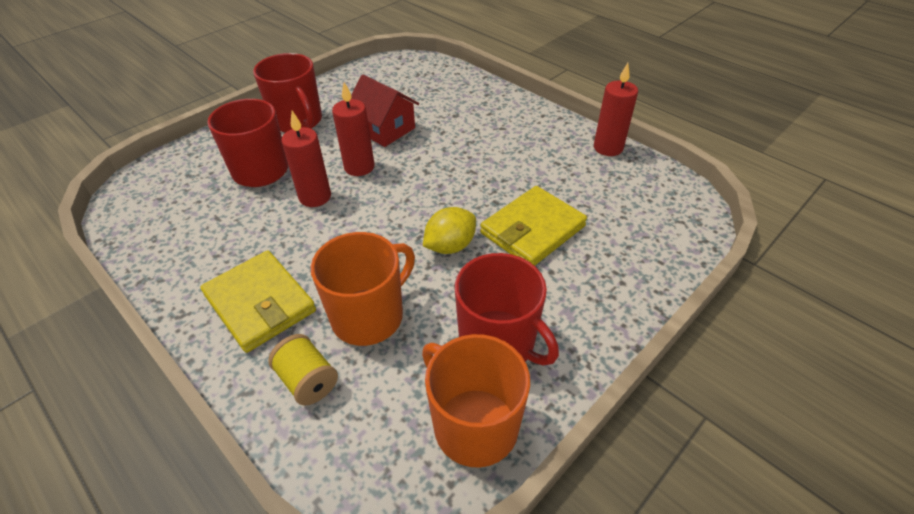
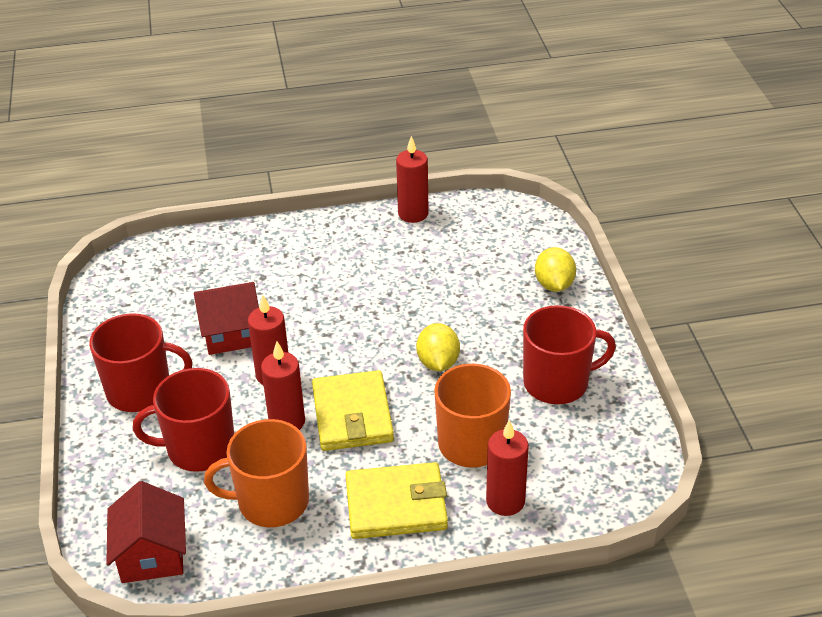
camera: 55 degrees left, 5 degrees down
yellow spool [268,334,338,406] -> red candle [486,420,529,516]
orange mug [422,334,530,468] -> orange mug moved to [204,419,309,527]
yellow wallet [480,186,587,266] -> yellow wallet moved to [312,370,394,451]
none -> red house [106,481,186,583]
none -> yellow lemon [535,247,576,292]

